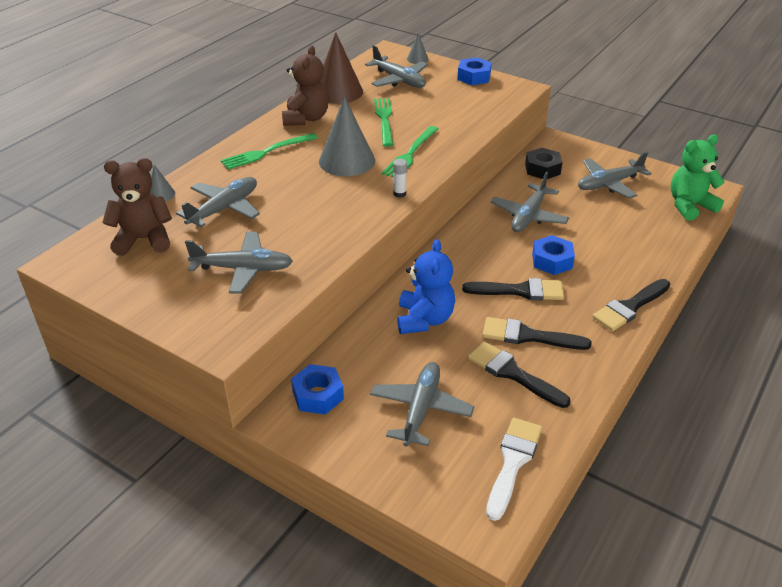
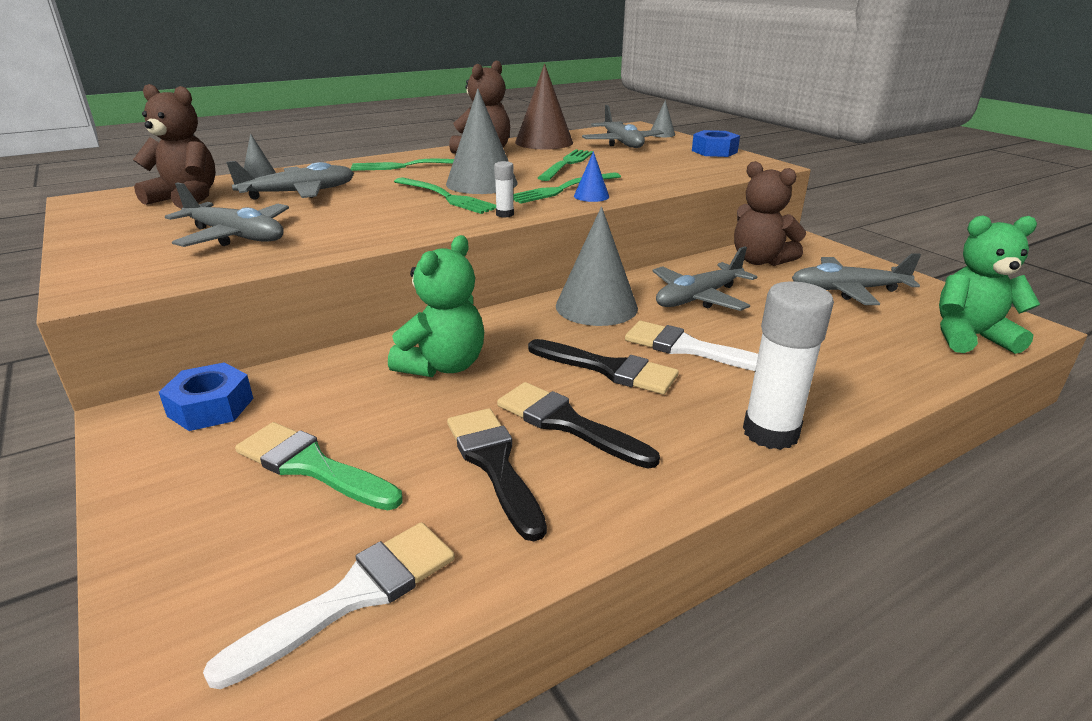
camera: 25 degrees right, 10 degrees down
grey plane [370,362,474,447] -> green brush [235,422,403,510]
blue teddy bear [397,239,455,334] -> green teddy bear [388,235,484,377]
black nut [525,148,563,179] -> brown teddy bear [734,161,806,266]
blue nut [532,235,575,275] -> white brush [625,321,758,371]
black brush [592,279,670,331] -> white glue stick [743,281,834,450]
none -> green fork [394,178,496,214]
none -> grey cone [556,207,638,326]
none -> blue cone [574,151,609,202]

